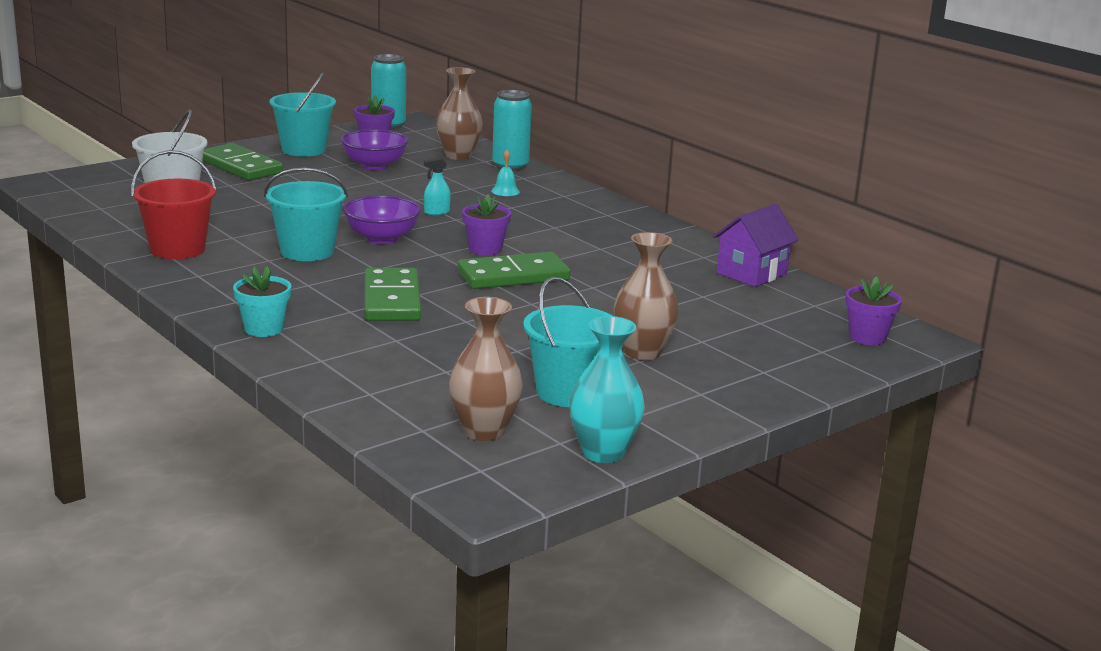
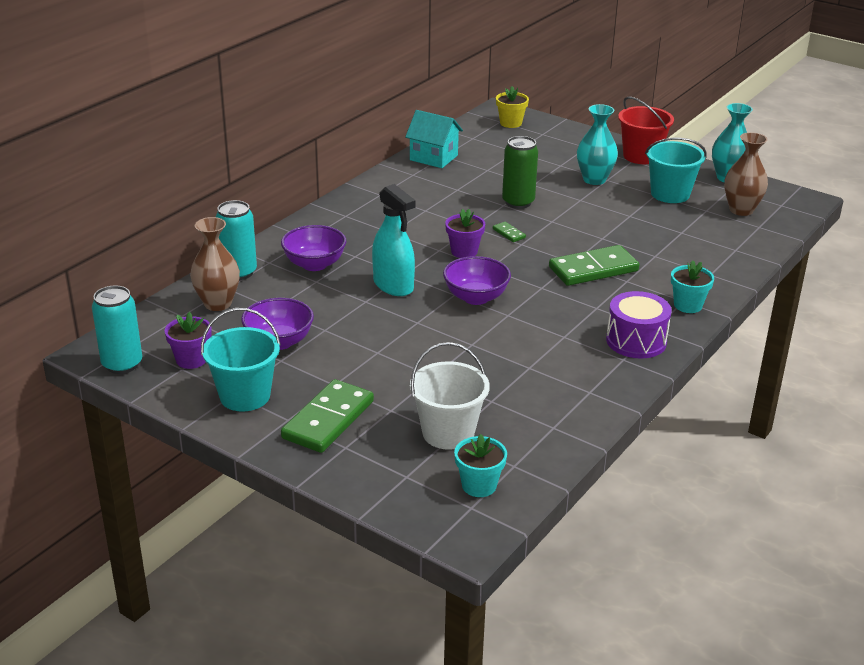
camera: 105 degrees left, 10 degrees up
red bucket [131,150,217,259] -> red bucket moved to [618,97,674,164]
turquoise bucket [264,168,348,261] -> none
turquoise spray bottle [424,158,451,215] -> turquoise spray bottle [372,184,416,296], size x2.14
green domino [458,252,570,289] -> green domino [493,222,526,242], size x0.43
turquoise bell [491,150,520,196] -> purple bowl [281,225,346,271]
brown vase [614,232,679,360] -> turquoise vase [577,104,618,185]
purple house [713,204,799,287] -> turquoise house [405,110,463,168]
purple flower pot [845,276,902,345] -> yellow flower pot [496,86,529,128]
none -> turquoise flower pot [454,434,507,497]
none -> green can [502,136,538,209]
none -> purple drum [606,291,672,359]

